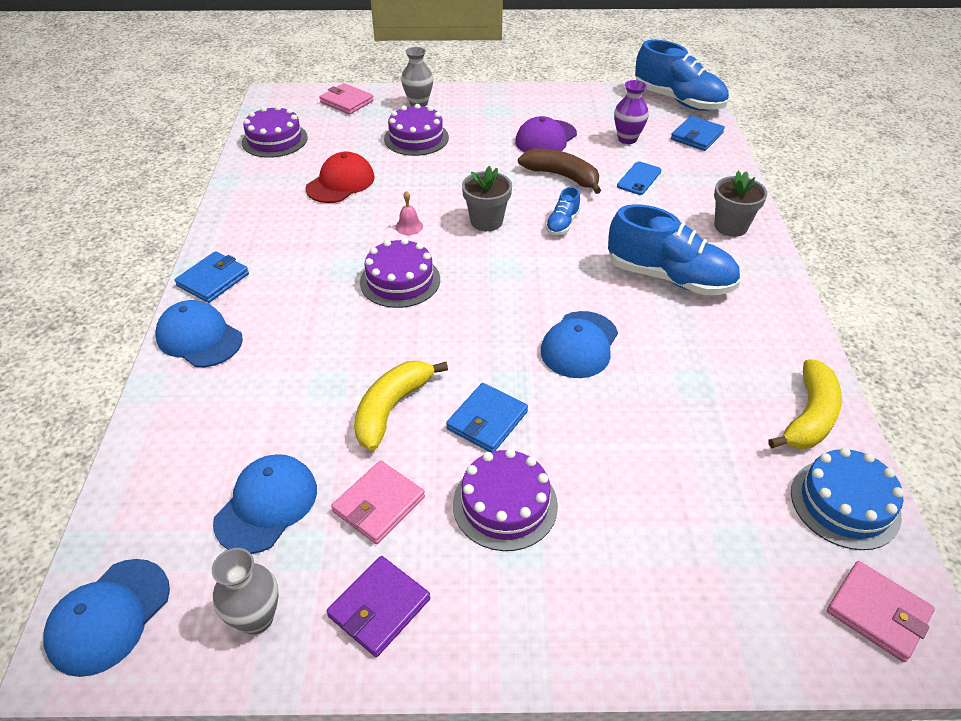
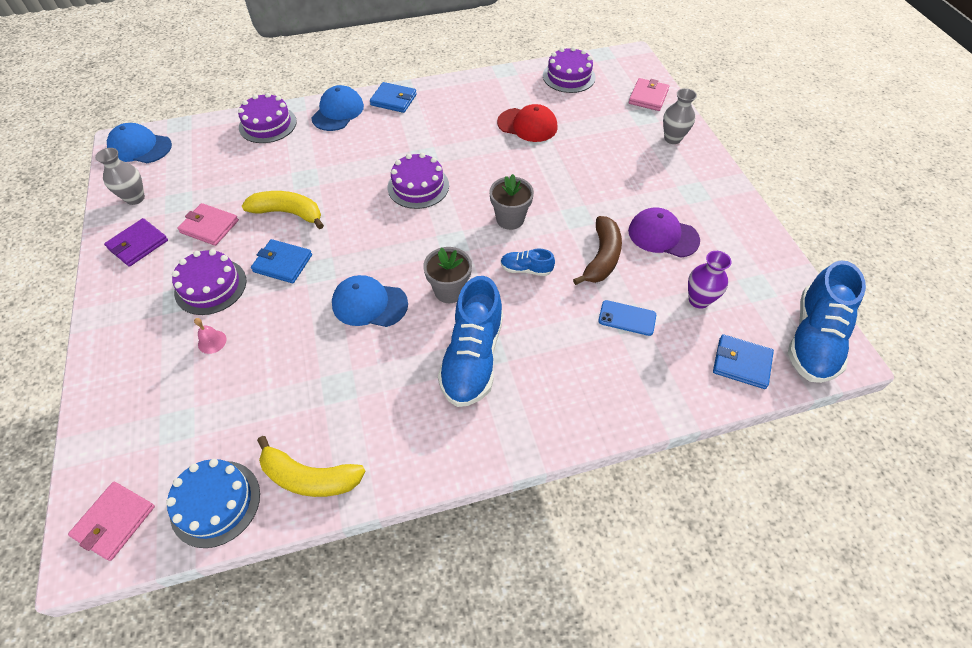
camera: 75 degrees right, 10 degrees up
blue cap [213,454,317,554] -> none
purple wallet [326,556,430,657] -> purple wallet turned 75 degrees counterclockwise [104,218,168,267]
purple cake [384,104,449,156] -> purple cake moved to [238,93,297,143]
pink bell [395,191,423,235] -> pink bell moved to [194,318,227,354]
grey flower pot [714,171,767,237] -> grey flower pot moved to [423,247,472,303]

